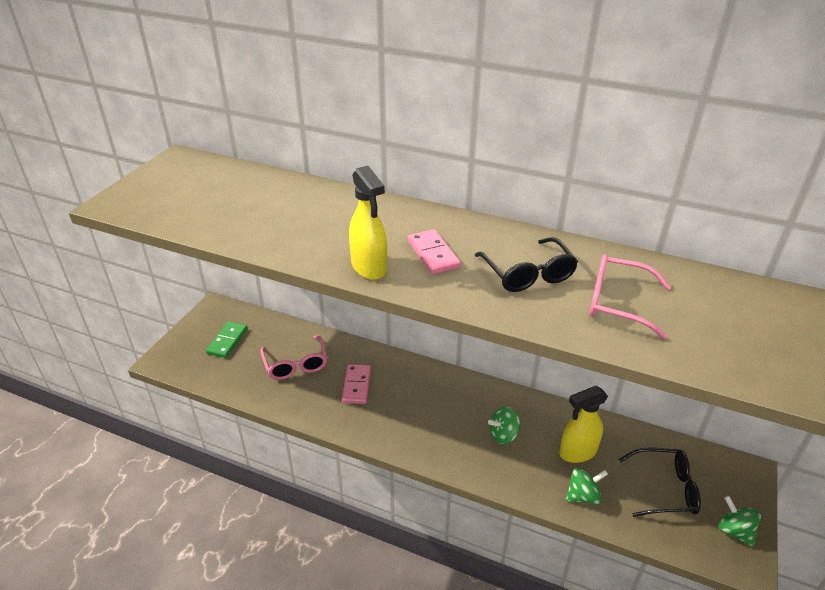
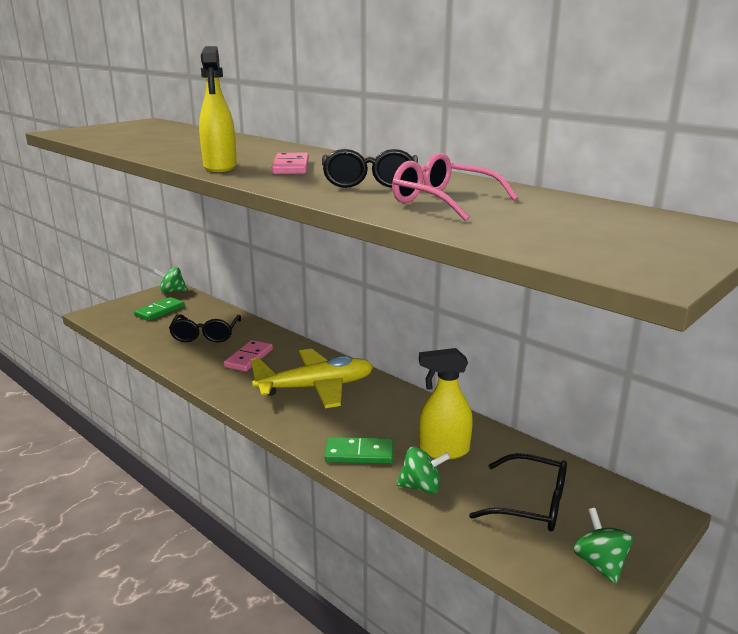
camera: 20 degrees right, 15 degrees down
pink glasses [260,335,327,380] -> black glasses [169,314,241,342]
green spinning top [488,407,520,444] -> green spinning top moved to [154,267,187,293]
none -> yellow plane [251,349,374,408]
none -> green domino [325,437,393,464]

